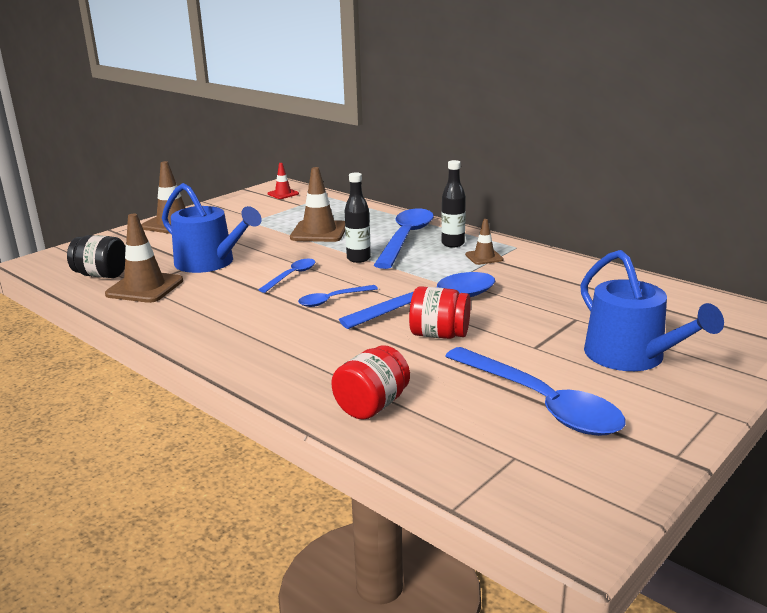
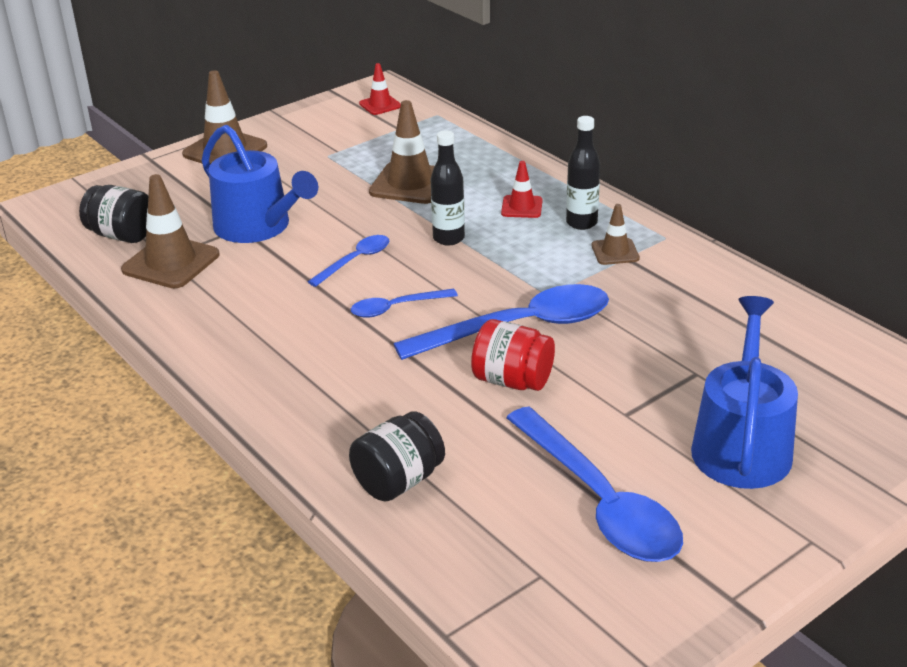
camera: 10 degrees right, 10 degrees up
red jar [331,345,410,420] -> black jar [349,411,445,501]
blue spoon [374,209,434,269] -> red traffic cone [501,161,543,218]
blue watering can [580,250,724,371] -> blue watering can turned 150 degrees counterclockwise [691,296,798,489]

